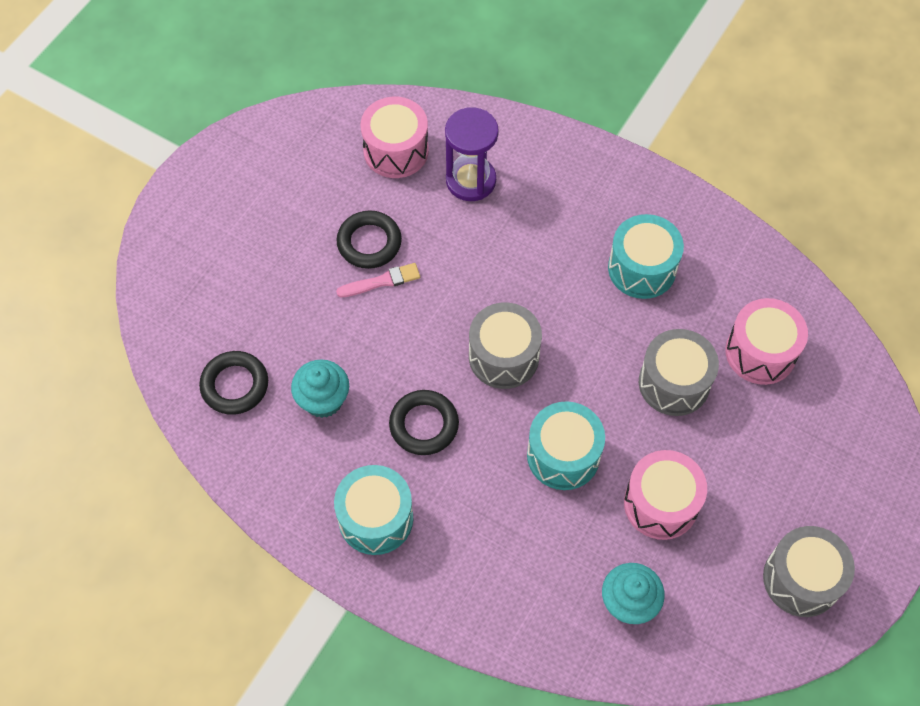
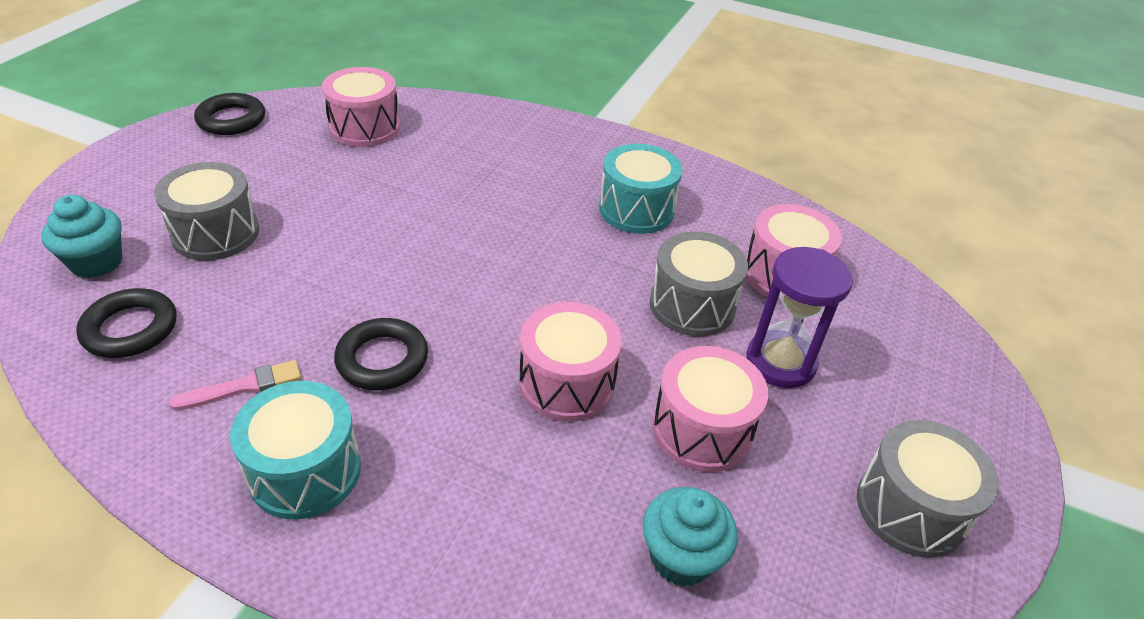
camera: 10 degrees left, 20 degrees down
turquoise cupcake [291,359,349,418] -> turquoise cupcake moved to [42,195,123,278]
pink brush [336,263,420,297] -> pink brush moved to [169,360,301,410]
black ring [337,210,402,269] -> black ring moved to [194,93,265,135]
purple hourglass [445,107,499,201] -> purple hourglass moved to [746,247,853,388]
grey drum [469,302,542,389] -> grey drum moved to [154,162,259,261]
turquoise drum [527,401,605,490] -> pink drum [519,302,622,422]

